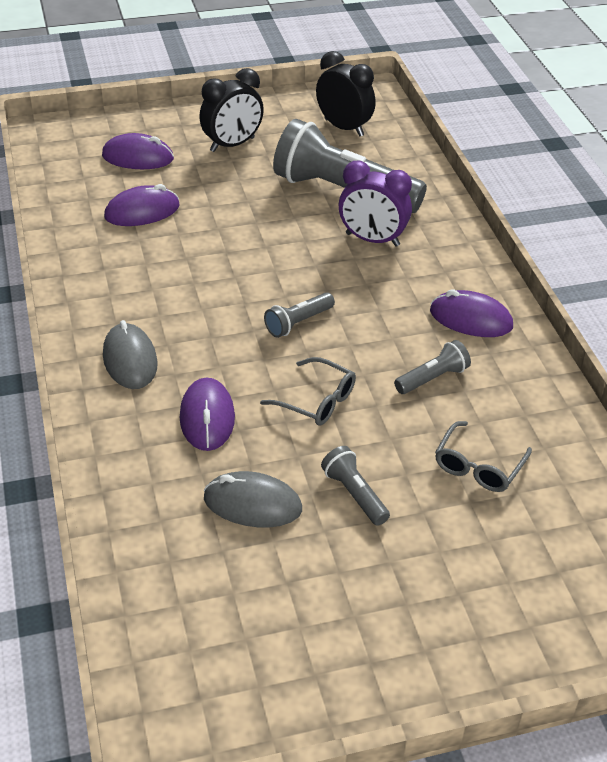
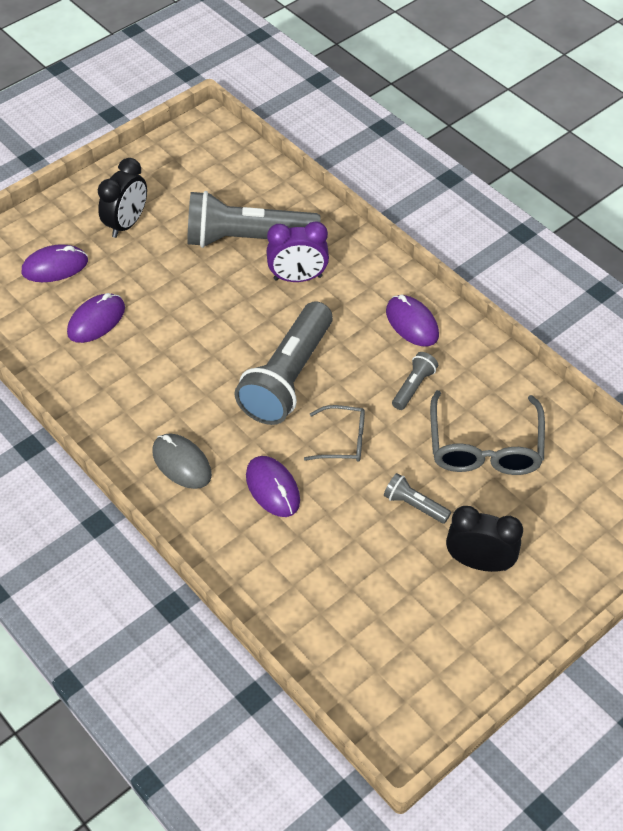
camera: 25 degrees left, 10 degrees up
grey mouse [204,471,302,527] -> none
grey flashlight [264,292,335,338] -> grey flashlight [234,301,333,425], size x2.27
black clock [316,51,376,136] -> black clock moved to [446,506,523,572]
purple mouse [430,290,513,337] -> purple mouse turned 60 degrees clockwise [386,295,439,346]
grey glasses [435,421,532,492] -> grey glasses [430,390,545,475], size x1.75

